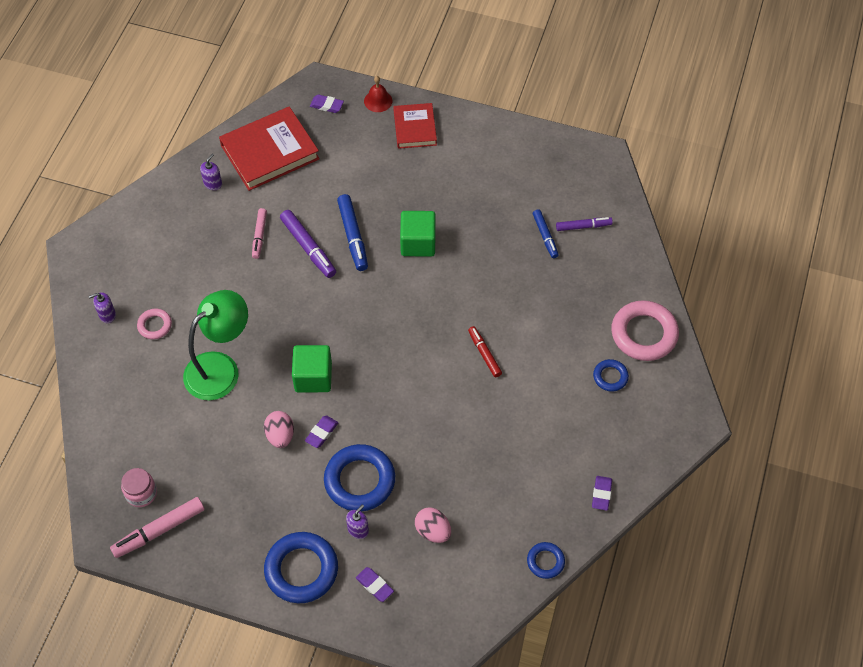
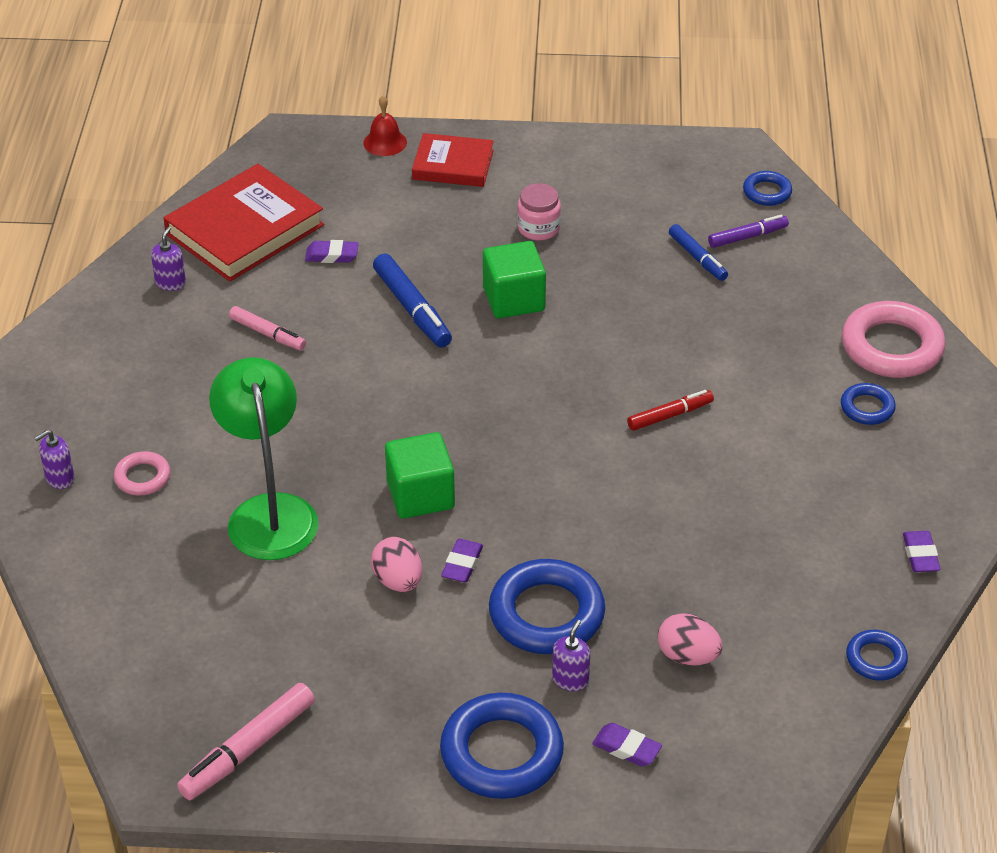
camera: 15 degrees left, 15 degrees down
pink jar [121,468,157,507] -> pink jar moved to [517,183,561,240]
green lamp [183,290,248,400] -> green lamp turned 45 degrees counterclockwise [209,357,318,560]
pink marker [252,208,267,259] -> pink marker turned 45 degrees counterclockwise [229,306,306,350]
purple marker [280,210,336,278] -> none
purple eraser [310,94,344,113] -> purple eraser moved to [305,240,359,263]
red book [393,103,437,149] -> red book turned 60 degrees counterclockwise [412,133,494,187]
red marker [468,326,502,377] -> red marker turned 105 degrees clockwise [627,390,714,431]
none -> blue ring [743,171,792,206]

